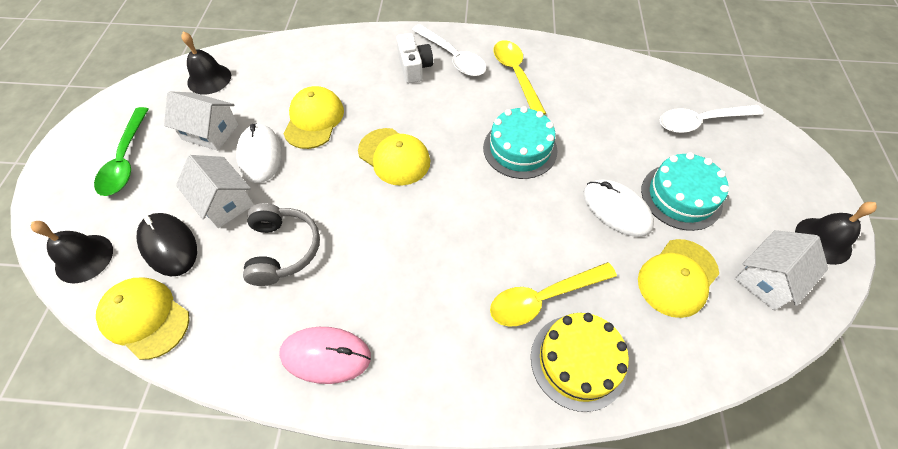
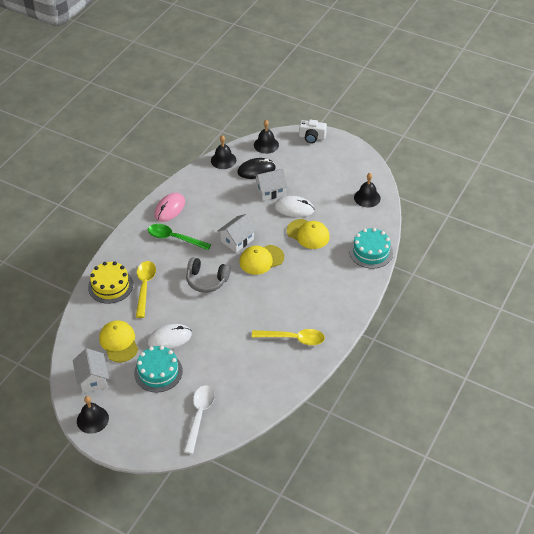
camera: 115 degrees right, 10 degrees down
green spoon [94,107,148,196] -> green spoon moved to [148,224,211,250]
yellow cap [96,278,189,360] -> black bell [211,135,236,169]
white house [164,91,239,151] -> white house moved to [217,214,257,253]
grey headphones [243,203,320,286] -> grey headphones moved to [186,257,231,293]
white camera [396,33,433,83] -> white camera moved to [299,120,327,143]
white spoon [412,24,486,76] -> none
turquoise cake [483,106,558,179] -> turquoise cake moved to [349,228,393,269]

